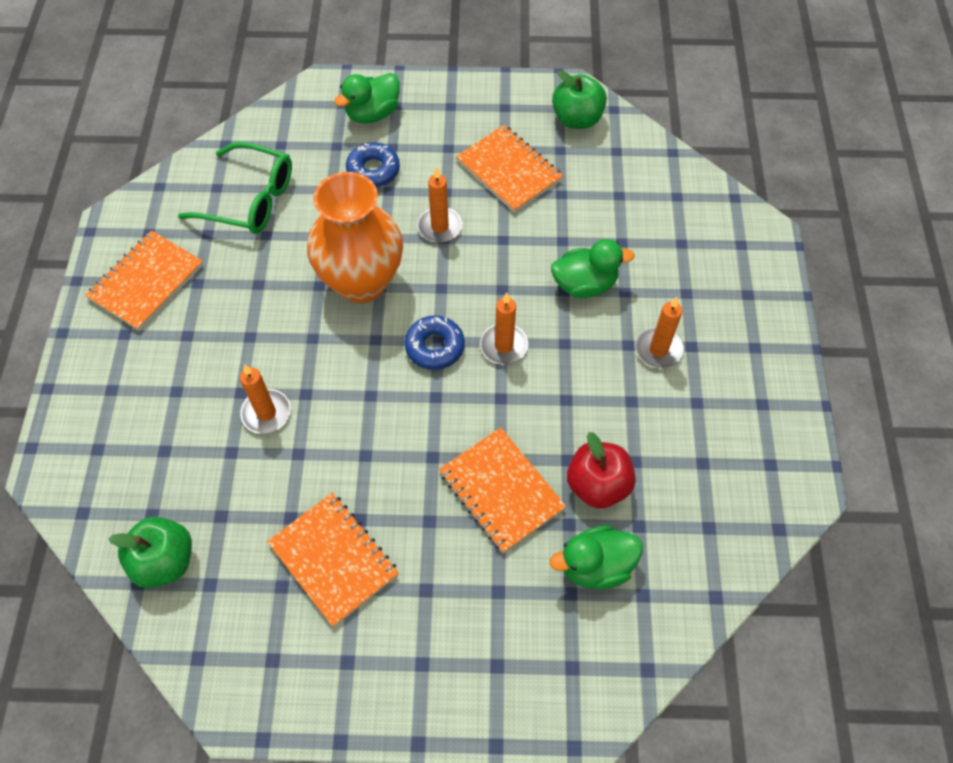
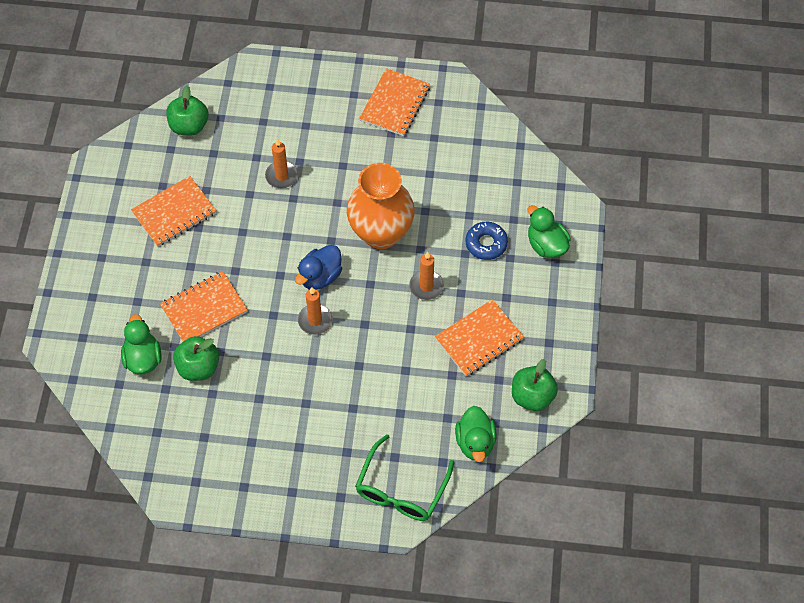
camera: 95 degrees right, 0 degrees up
orange notebook [85,230,203,331] -> orange notebook turned 75 degrees clockwise [359,68,430,136]
green glasses [178,142,292,234] -> green glasses moved to [355,434,454,521]
blue donut [405,315,465,370] -> blue duck [295,245,342,290]
green duck [551,239,635,298] -> green duck moved to [455,406,496,462]
red apple [567,432,636,509] -> green apple [173,336,219,381]
orange candle [635,297,684,369] -> none

